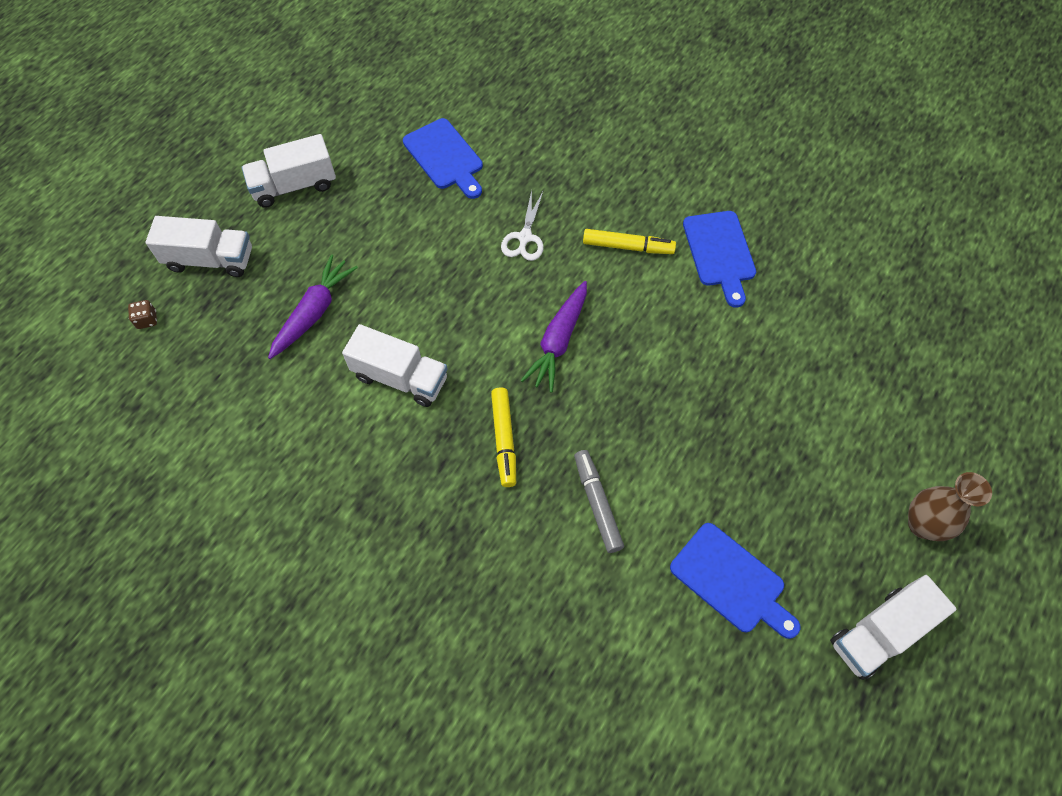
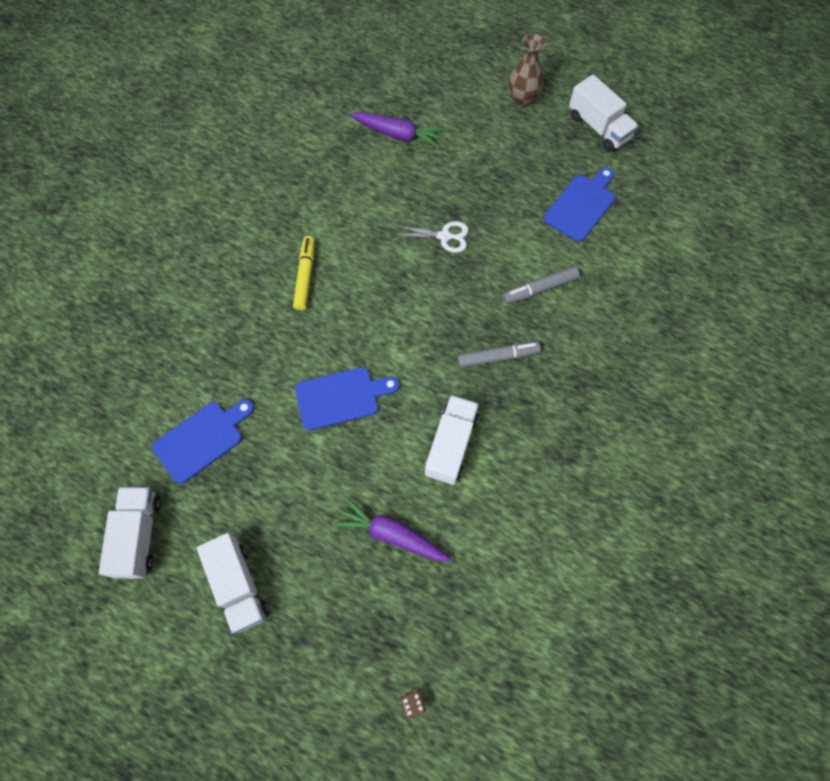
camera: 95 degrees left, 5 degrees up
white truck [146,216,252,277] -> white truck moved to [99,487,161,578]
yellow marker [491,388,516,487] -> grey marker [457,341,541,368]
white scissors [501,190,544,261] -> white scissors moved to [395,221,469,253]
purple carrot [520,281,587,393] -> purple carrot moved to [350,112,447,149]
blue cutting board [683,211,756,307] -> blue cutting board moved to [295,367,399,430]

